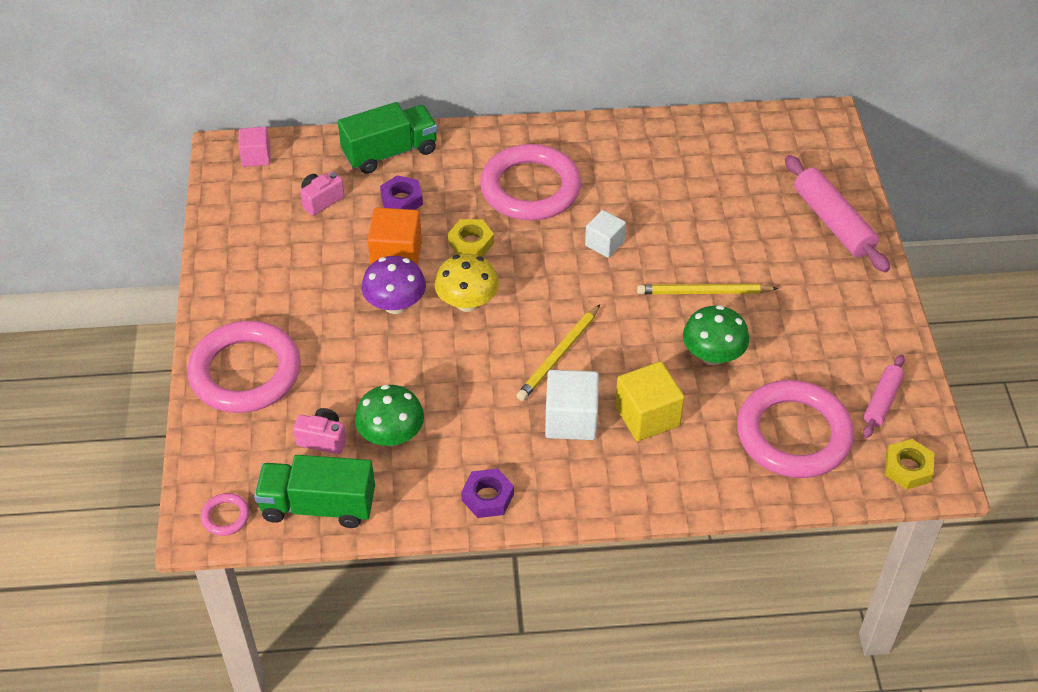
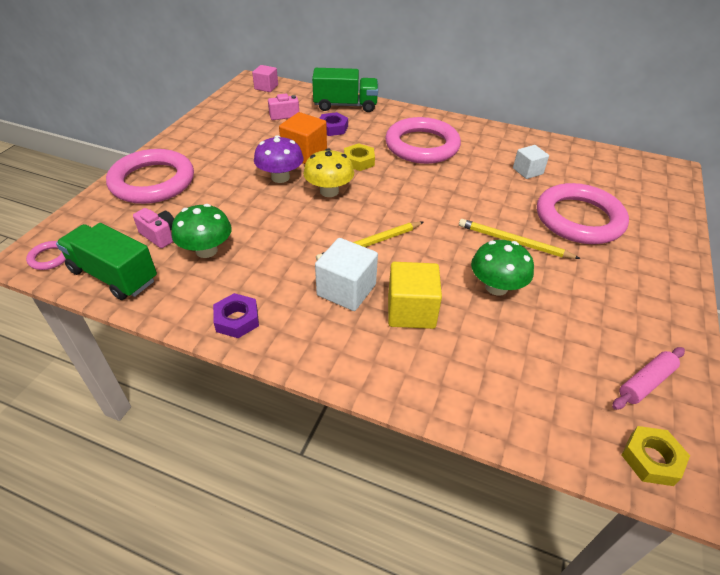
camera: 25 degrees right, 5 degrees down
white cube [585,210,626,258] -> white cube moved to [513,145,549,179]
pink ring [737,380,854,478] -> pink ring moved to [537,183,629,244]
pink rolling pin [785,155,890,272] -> none

